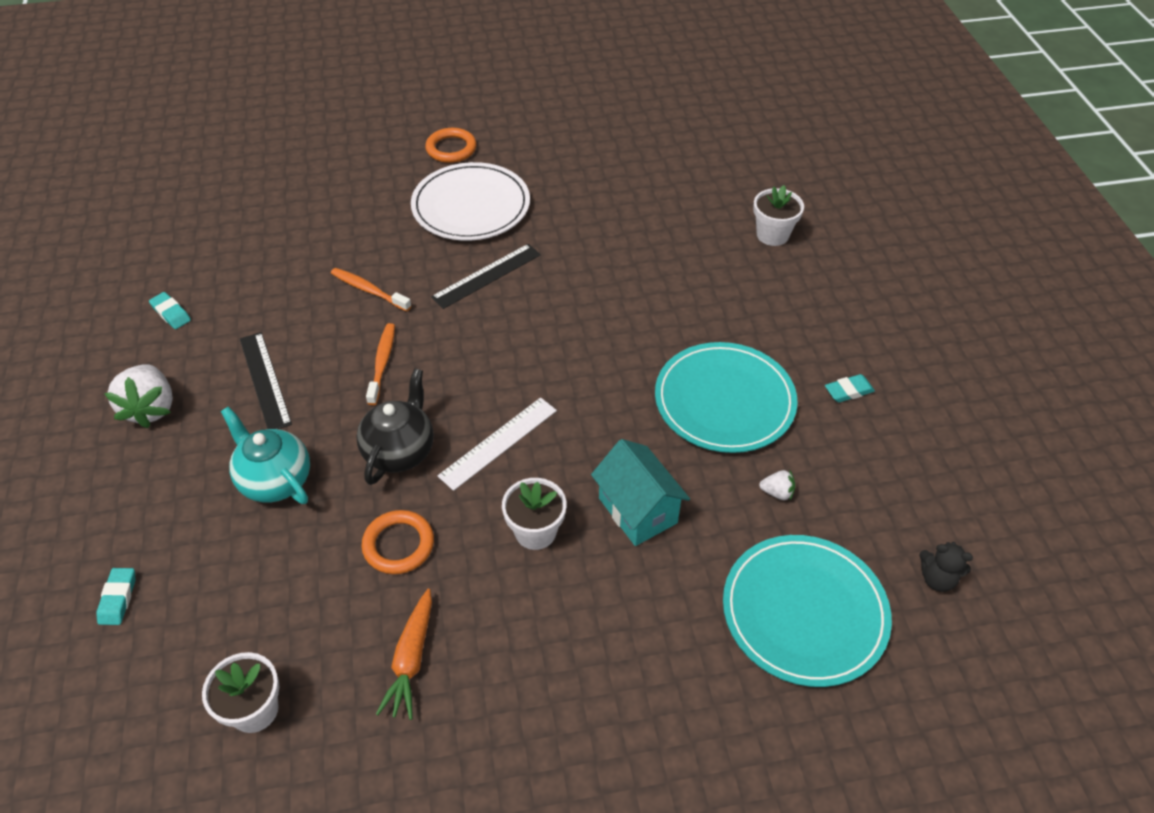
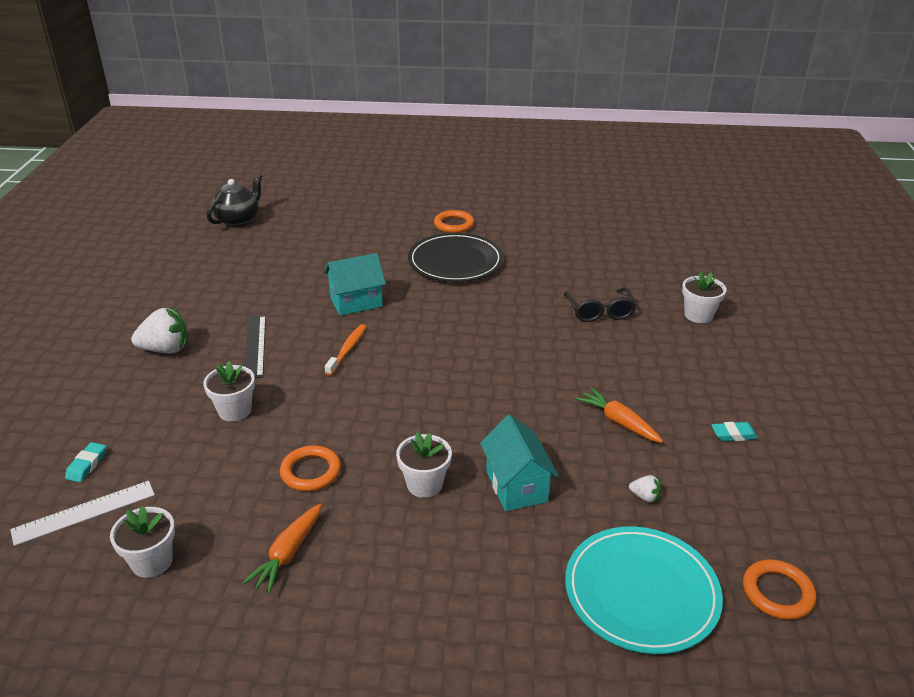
camera: 15 degrees right, 15 degrees down
white strawberry [104,364,173,428] -> white strawberry turned 105 degrees counterclockwise [131,307,188,353]
turquoise eraser [149,292,191,329] -> none
turquoise teapot [221,406,310,504] -> white flower pot [203,361,255,422]
orange toothbrush [331,268,411,311] -> turquoise house [324,253,386,316]
black teapot [356,369,434,485] -> black teapot moved to [207,174,263,227]
white plate [411,162,530,241] -> black plate [408,233,504,282]
black ruler [431,244,541,309] -> none
white ruler [438,398,557,491] -> white ruler moved to [10,481,155,546]
turquoise plate [655,342,798,453] -> orange carrot [576,388,663,443]
black teddy bear [919,542,973,592] -> orange ring [743,559,816,620]
none -> black glasses [564,288,637,322]

